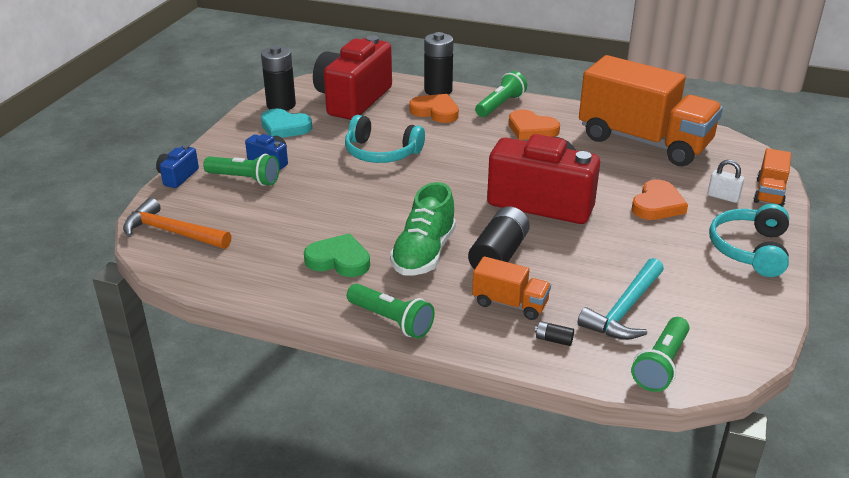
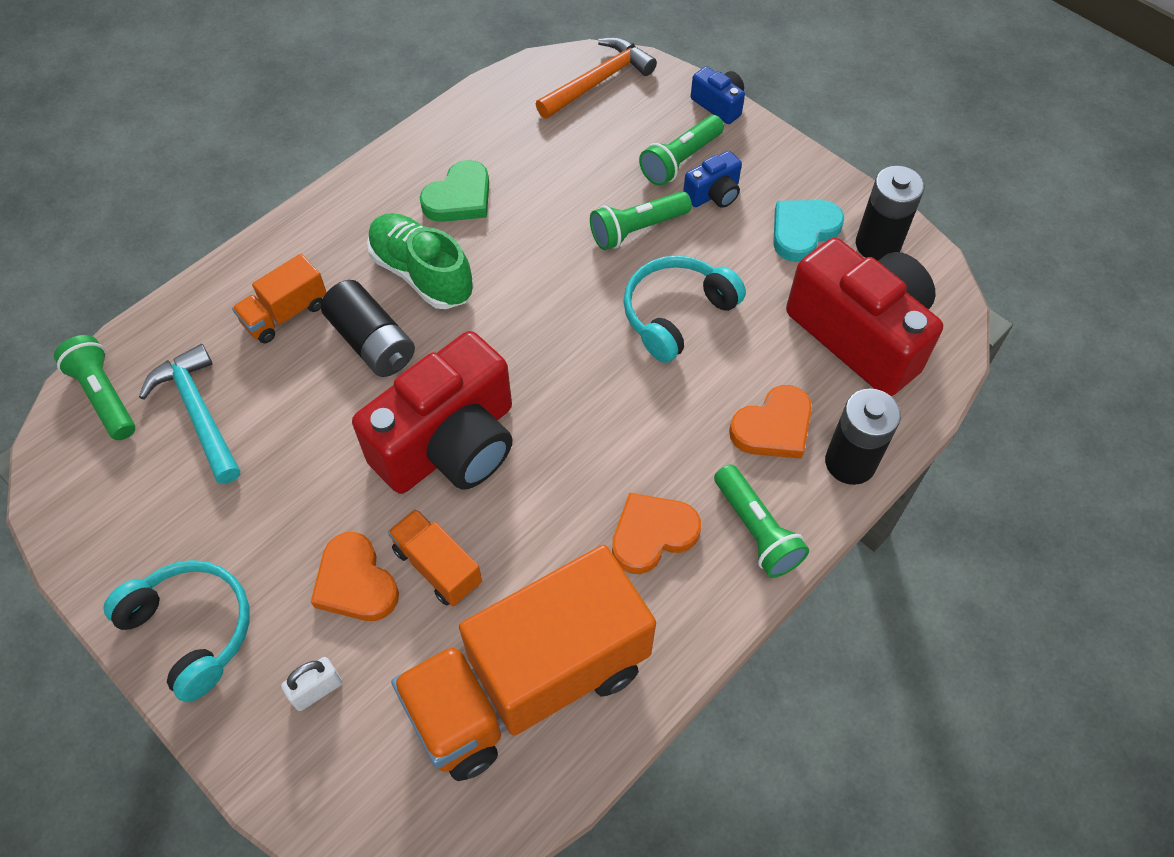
camera: 115 degrees right, 25 degrees up
green flashlight [347,284,435,339] -> green flashlight moved to [590,191,692,250]
black battery [535,321,574,346] -> none
orange truck [754,148,791,207] -> orange truck moved to [388,509,482,607]

